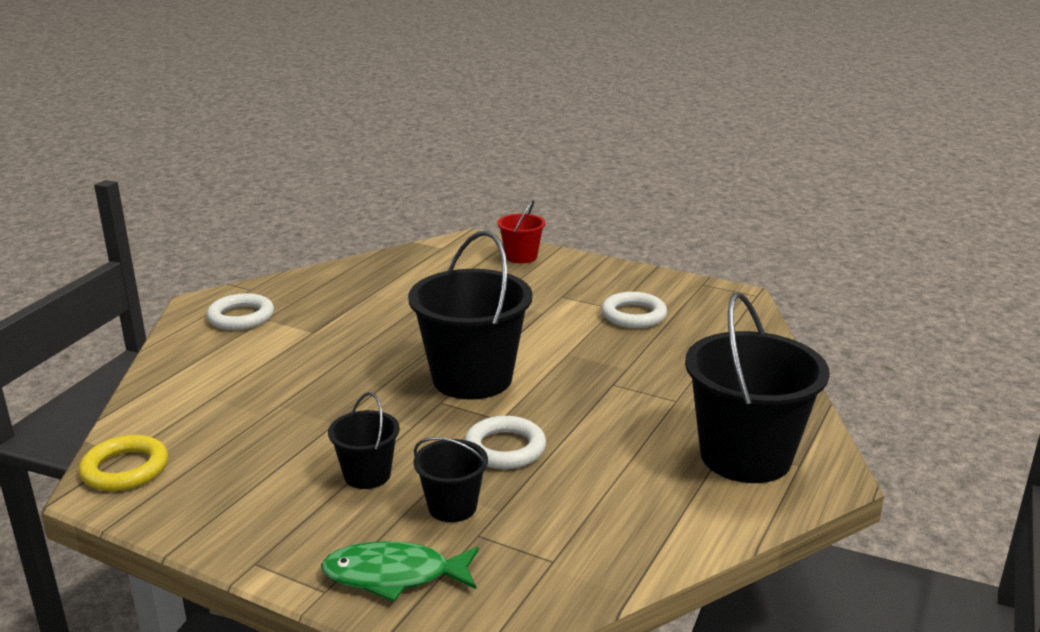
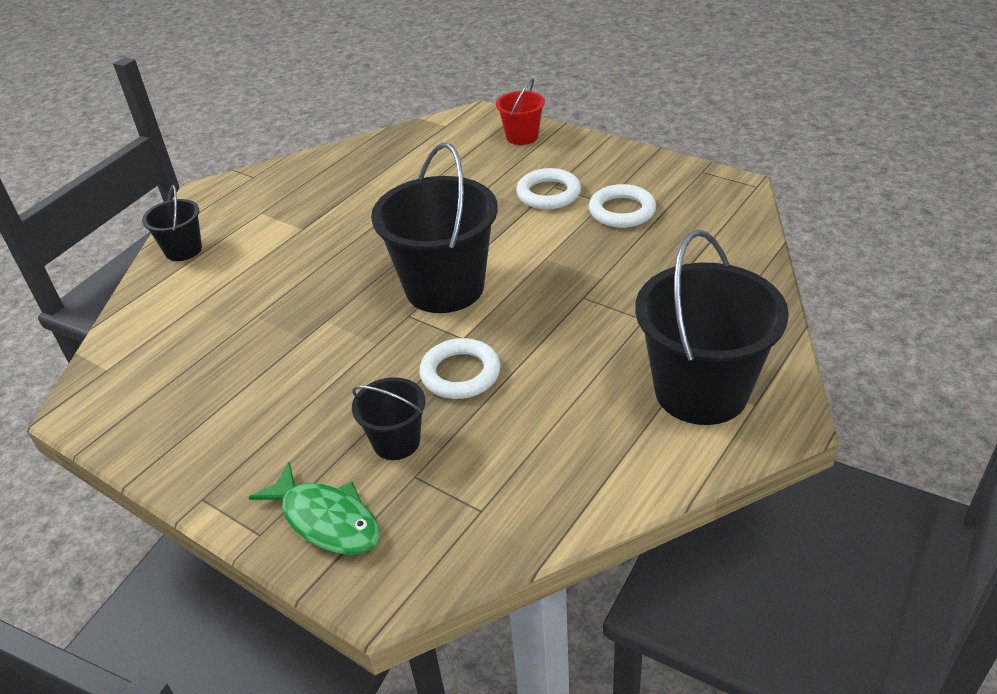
camera: 10 degrees right, 15 degrees up
yellow ring [79,435,168,491] -> none
white ring [206,293,274,330] -> white ring moved to [516,168,581,210]
green fish [321,541,479,602] -> green fish turned 150 degrees counterclockwise [248,462,380,555]
black bucket [328,392,400,489] -> black bucket moved to [142,185,202,261]

